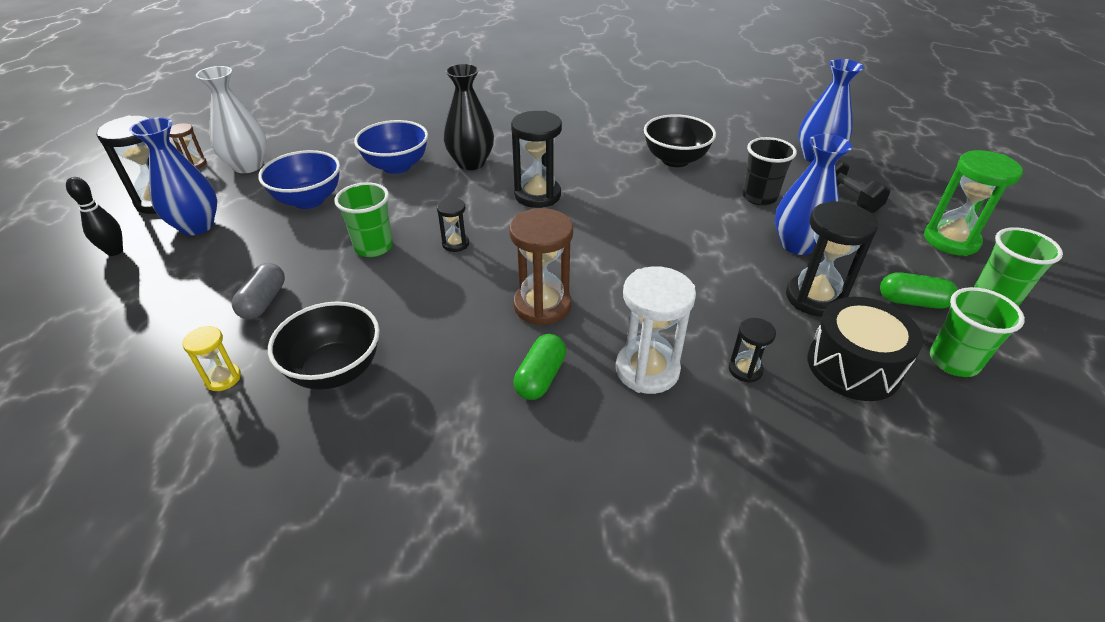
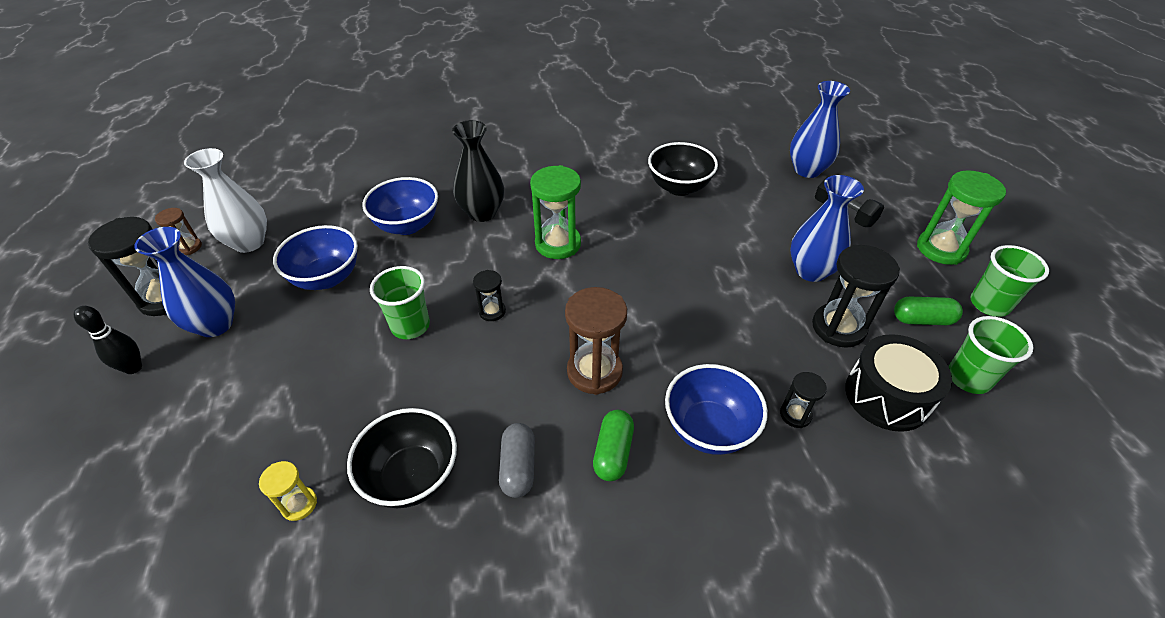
camera: 10 degrees left, 5 degrees up
grey capsule [232,263,285,319] -> grey capsule moved to [499,423,535,498]
black hourglass [511,111,562,208] -> green hourglass [530,165,581,259]
white hourglass [616,266,696,394] -> blue bowl [665,364,768,455]
black cup [742,137,797,205] -> none

